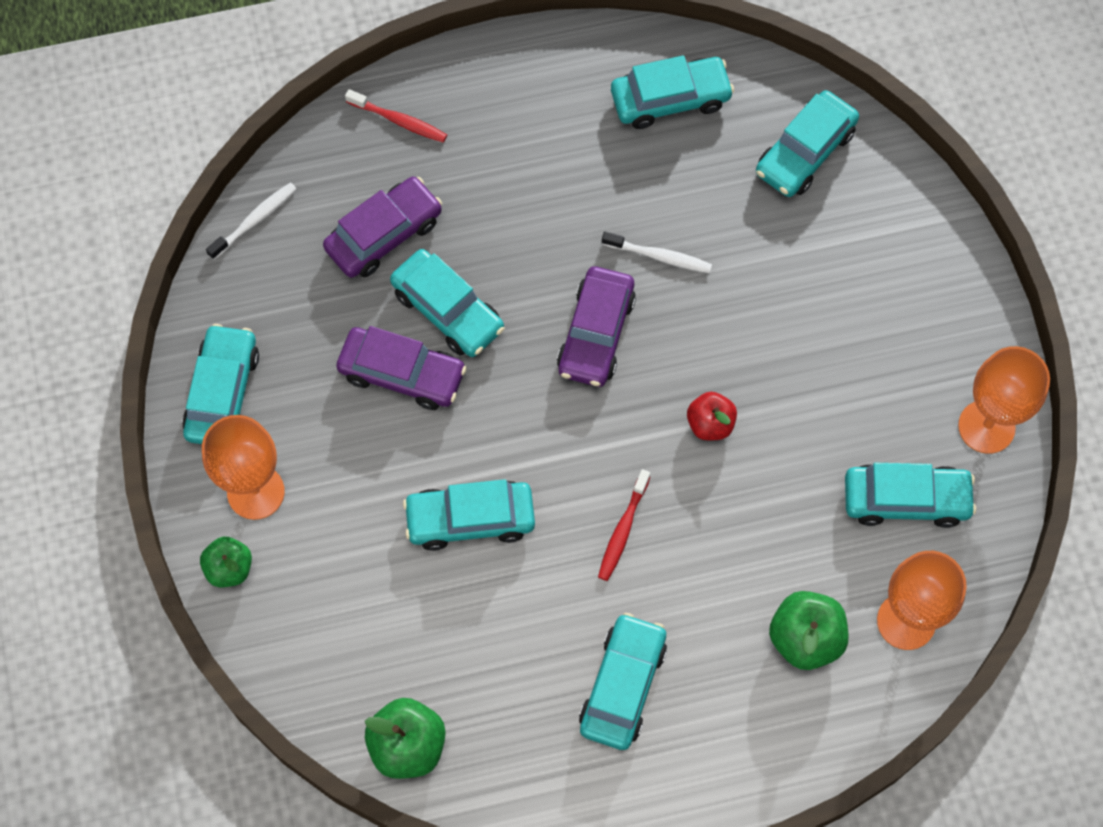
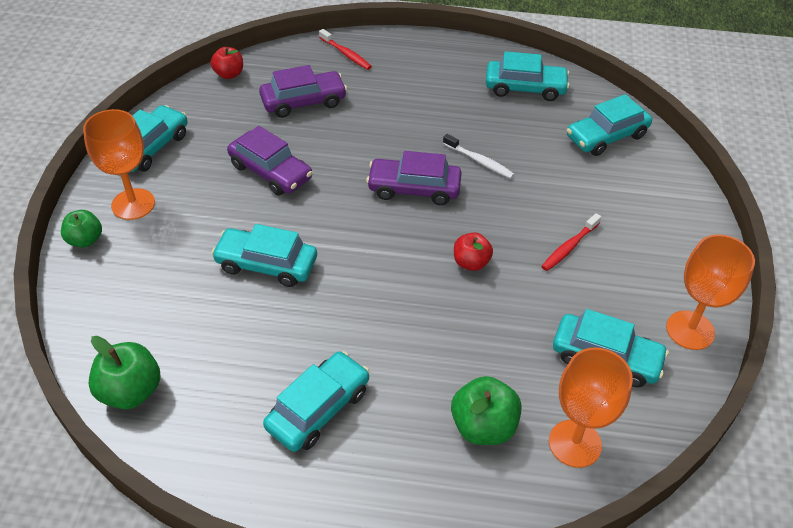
camera: 20 degrees right, 20 degrees down
white toothbrush [206,182,296,260] -> red apple [211,47,243,79]
turquoise car [390,249,504,357] -> none
purple car [557,266,636,387] -> purple car turned 60 degrees clockwise [366,151,462,205]
red toothbrush [598,469,650,581] -> red toothbrush moved to [541,213,601,271]

